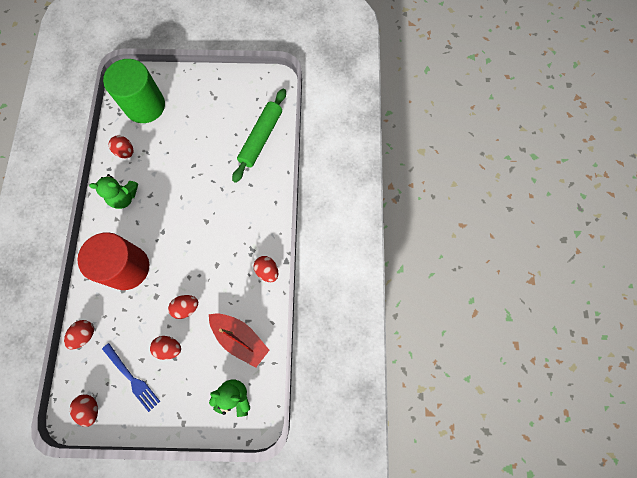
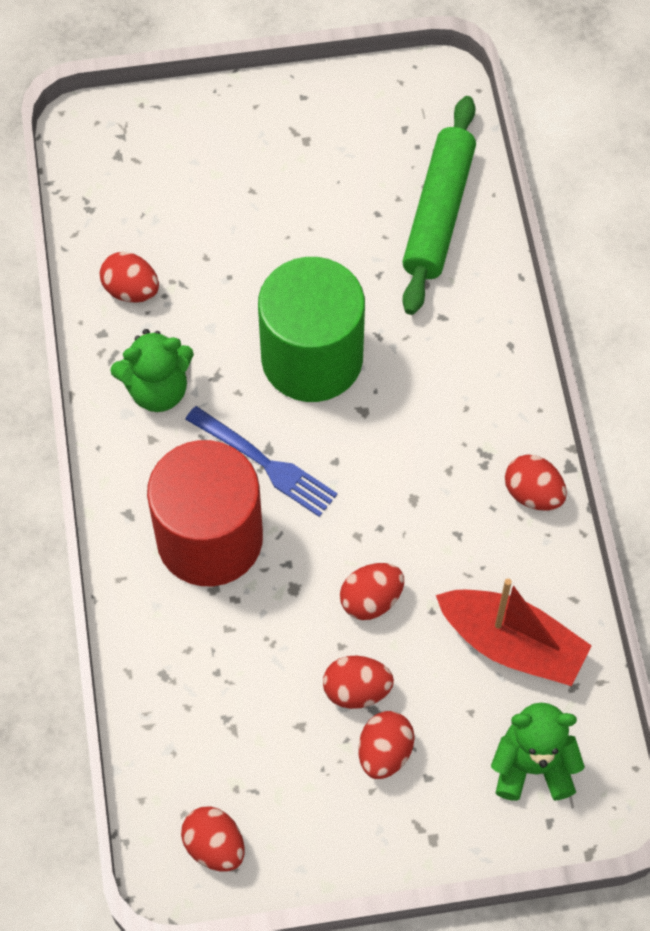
camera: 10 degrees left, 10 degrees down
red egg [64,320,94,349] -> red egg moved to [359,711,415,779]
blue fork [102,343,160,412] -> blue fork moved to [185,406,337,517]
green cylinder [103,59,165,123] -> green cylinder moved to [258,257,365,402]

